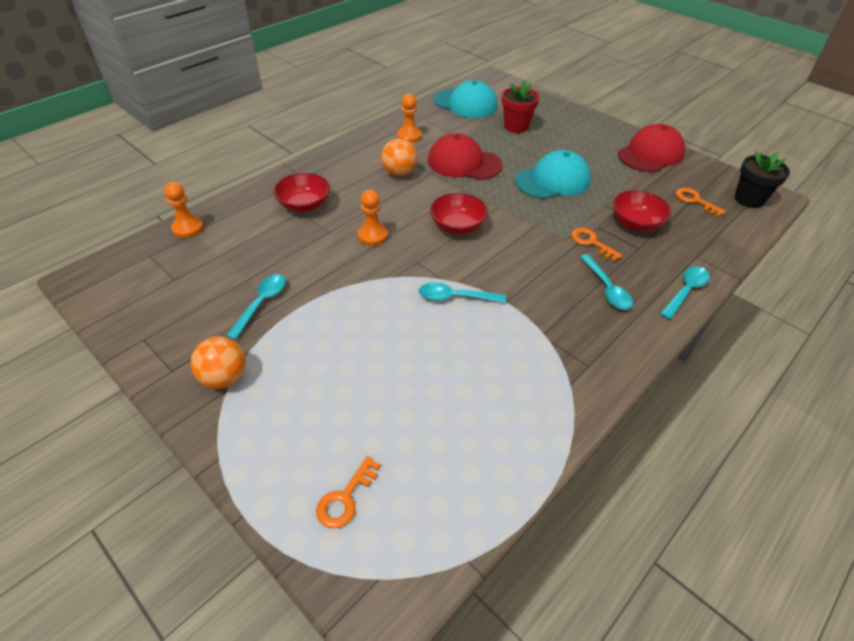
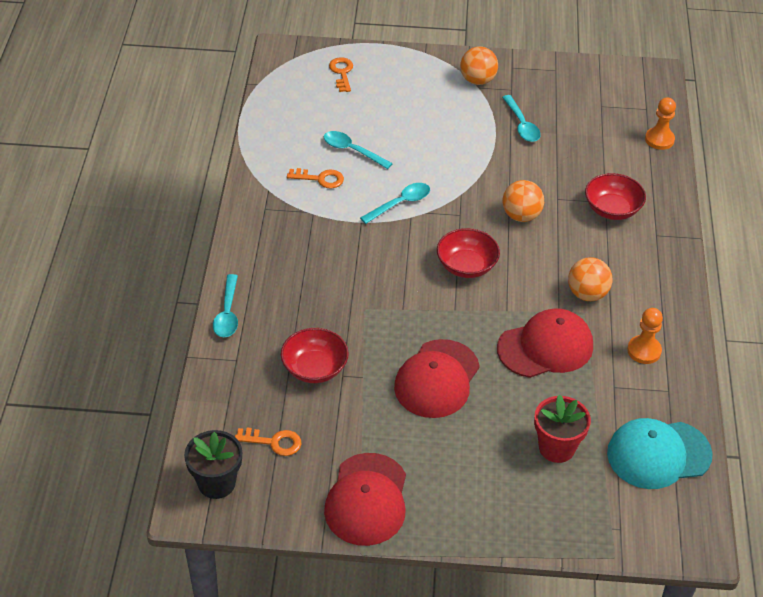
camera: 140 degrees right, 0 degrees up
orange pawn [358,190,388,245] -> orange ball [502,180,544,222]
turquoise cap [515,150,591,199] -> red cap [394,339,480,418]
orange key [571,228,623,261] -> orange key moved to [287,168,344,189]
turquoise spoon [580,254,633,310] -> turquoise spoon moved to [324,131,393,169]

